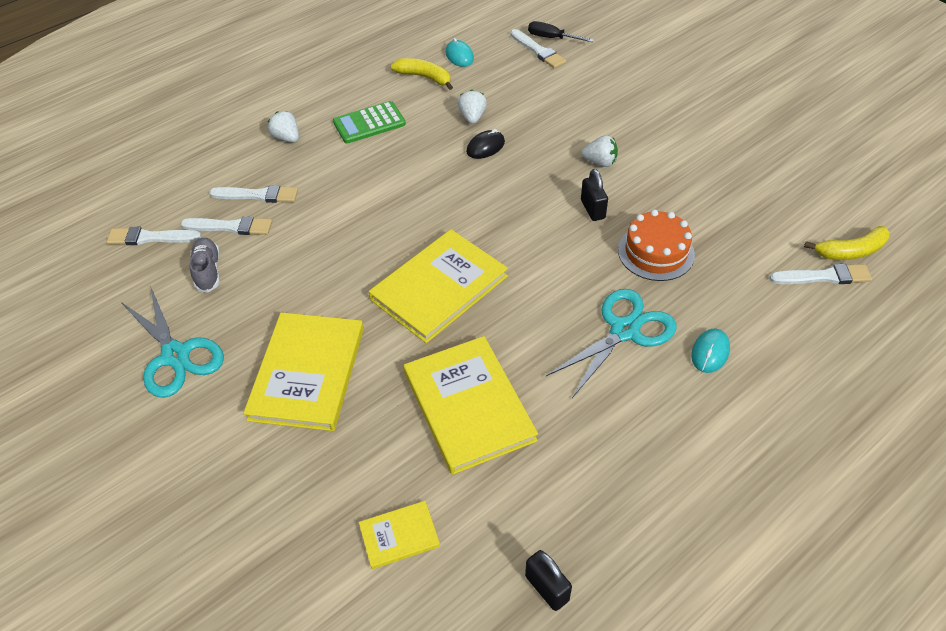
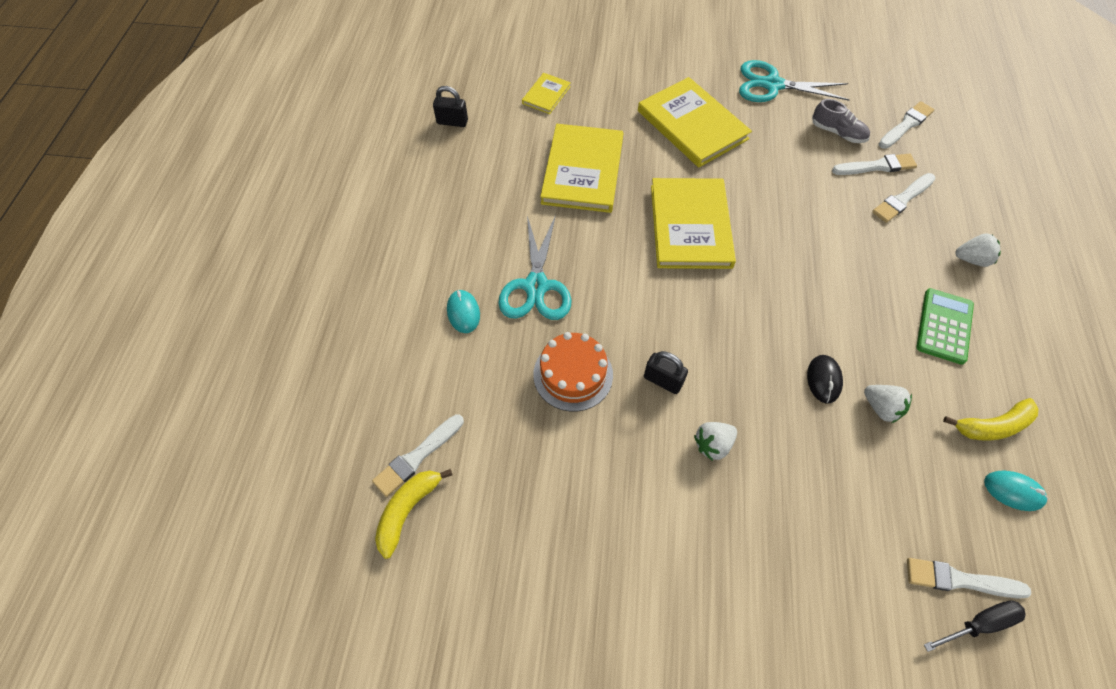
camera: 135 degrees right, 10 degrees up
white brush [181,216,272,235] -> white brush turned 150 degrees counterclockwise [832,154,917,175]
yellow book [404,336,538,475] -> yellow book turned 75 degrees clockwise [540,124,623,213]

